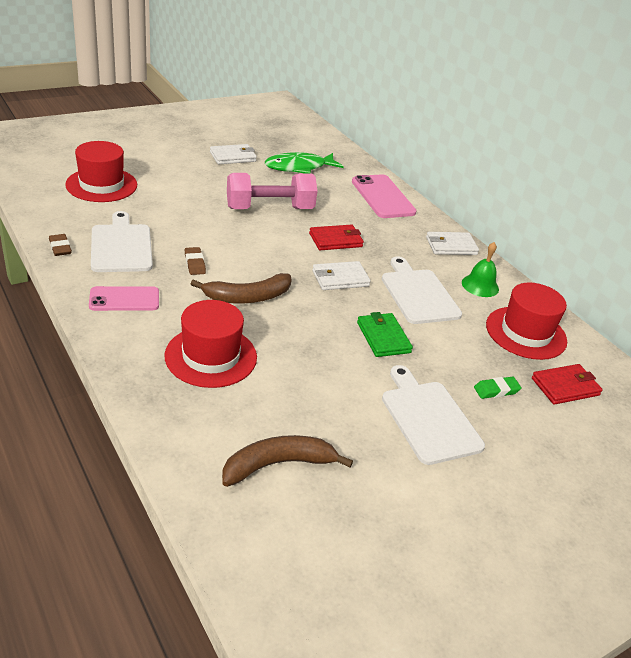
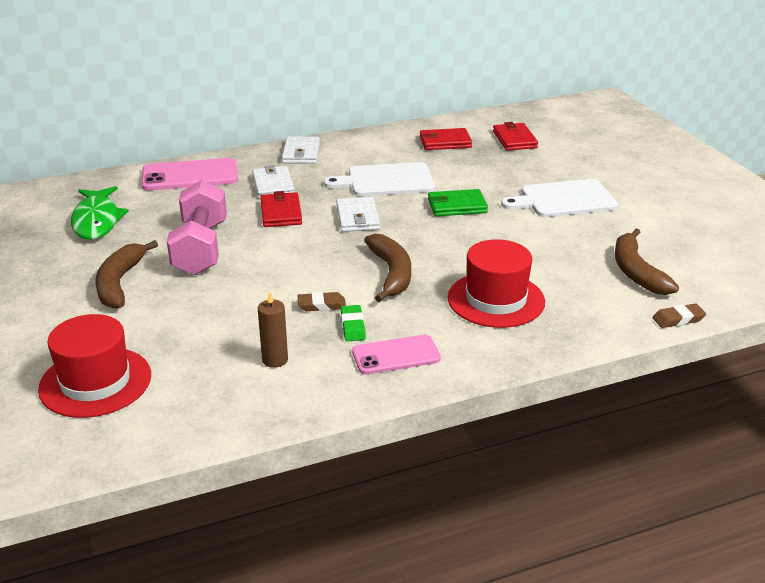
camera: 75 degrees left, 5 degrees down
brown eraser [49,234,72,256] -> brown eraser moved to [652,303,706,328]
pink phone [89,286,159,311] -> pink phone turned 75 degrees clockwise [352,335,441,375]
white cutting board [91,211,153,272] -> brown candle [258,292,288,368]
white wallet [210,144,257,164] -> white wallet moved to [252,165,295,199]
green bell [462,242,499,297] -> none
green eraser [474,377,521,399] -> green eraser moved to [341,305,366,341]
red hat [486,282,567,360] -> red wallet [420,128,472,150]
none -> brown banana [95,240,158,309]

